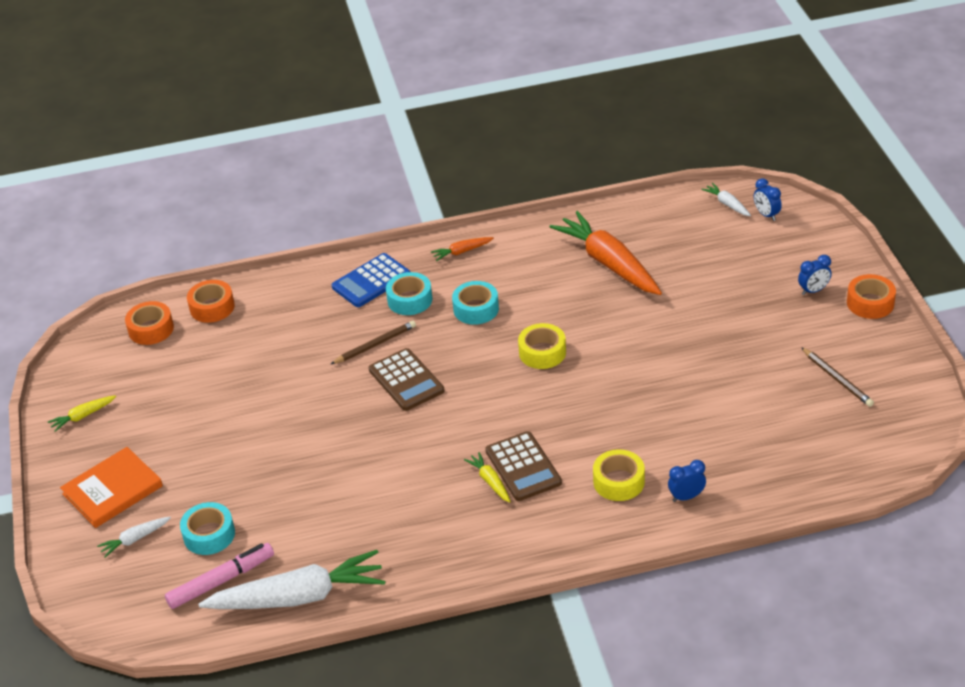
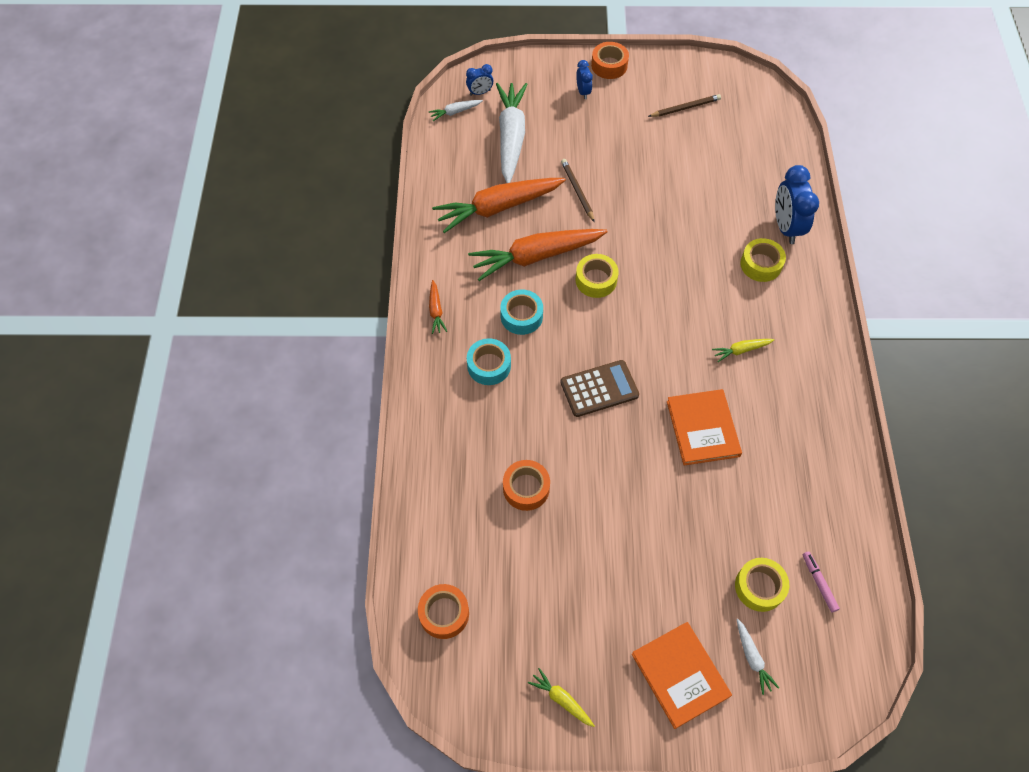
camera: 80 degrees left, 20 degrees up
yellow carrot [48,395,116,432] -> yellow carrot turned 150 degrees clockwise [528,668,595,727]
pink marker [165,543,274,609] -> pink marker [803,551,840,612], size x0.59
turquoise tape [180,502,235,555] -> yellow tape [735,558,789,612]
orange tape [187,280,235,323] -> orange tape moved to [503,460,550,511]
white carrot [199,550,385,609] -> white carrot moved to [496,83,527,183]
brown pencil [331,321,416,364] -> brown pencil moved to [561,159,595,222]
blue calculator [332,253,410,307] -> none
brown calculator [485,431,562,501] -> none
blue clock [668,460,706,502] -> blue clock [775,165,819,244], size x1.90
none -> orange carrot [468,229,608,281]
none -> orange book [667,389,742,466]

